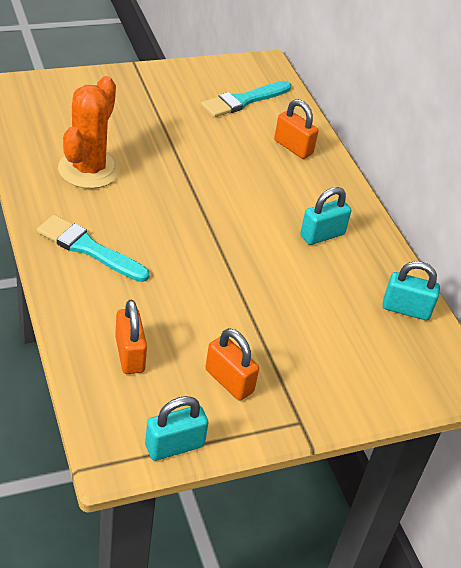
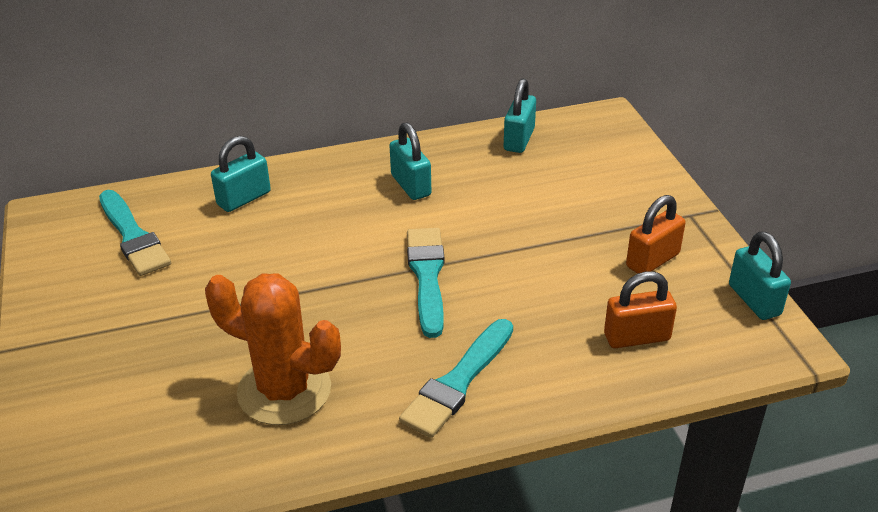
camera: 80 degrees left, 5 degrees down
orange padlock [274,99,318,159] -> turquoise padlock [211,136,271,212]
none -> turquoise brush [407,228,445,338]

